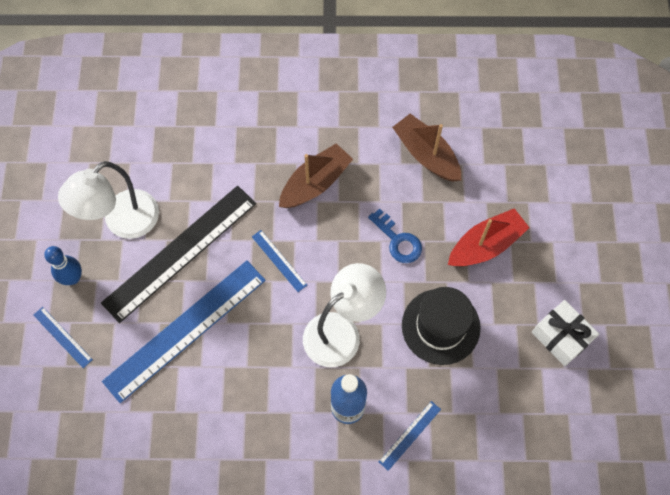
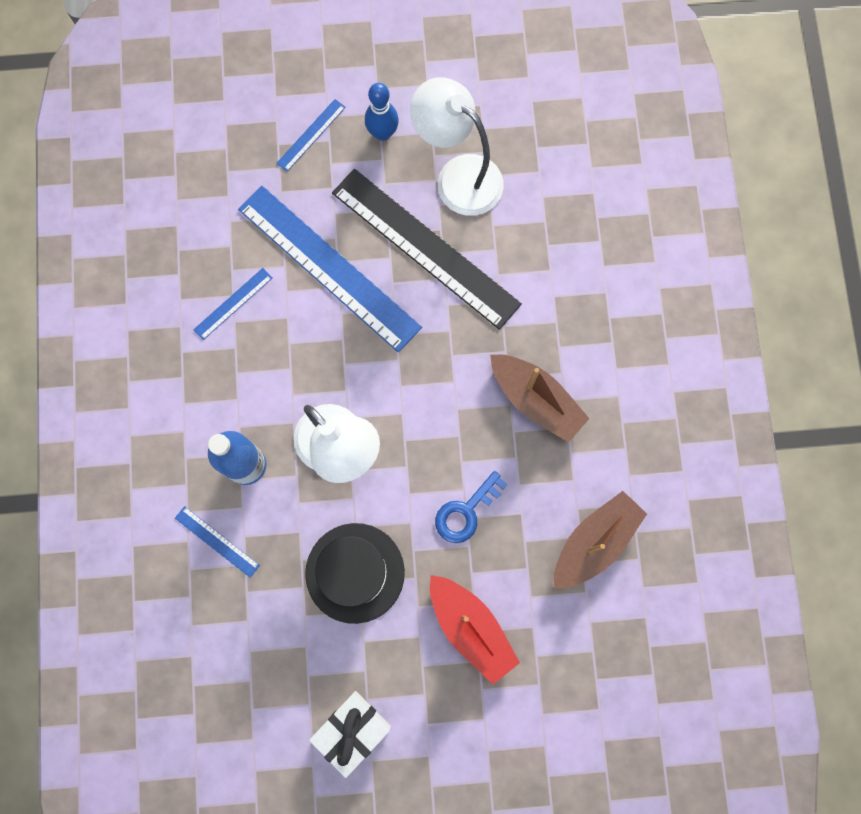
camera: 85 degrees right, 10 degrees up
blue ruler [252,230,307,292] -> blue ruler moved to [193,268,273,340]

